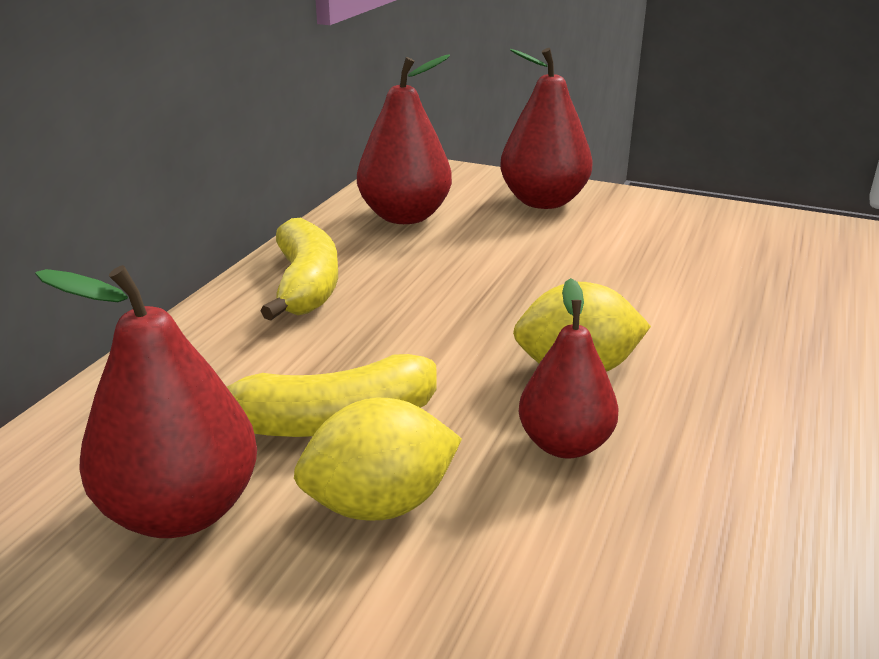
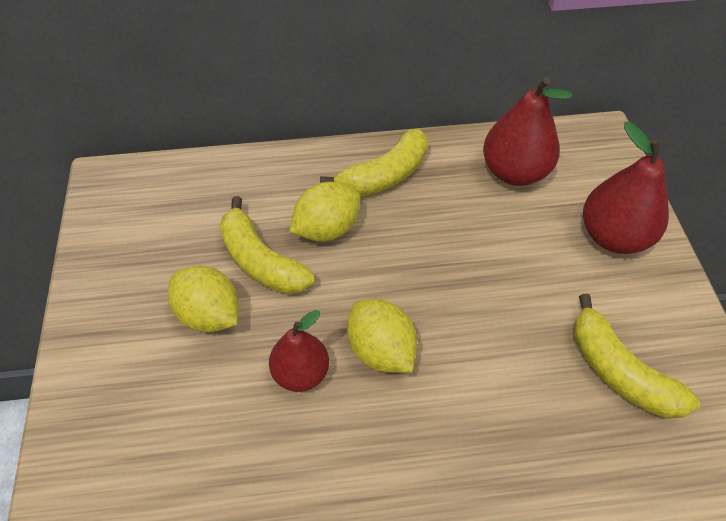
camera: 60 degrees right, 25 degrees up
red pear [35,265,257,538] -> none
none -> yellow lemon [289,182,360,242]
none -> yellow banana [574,294,700,419]

